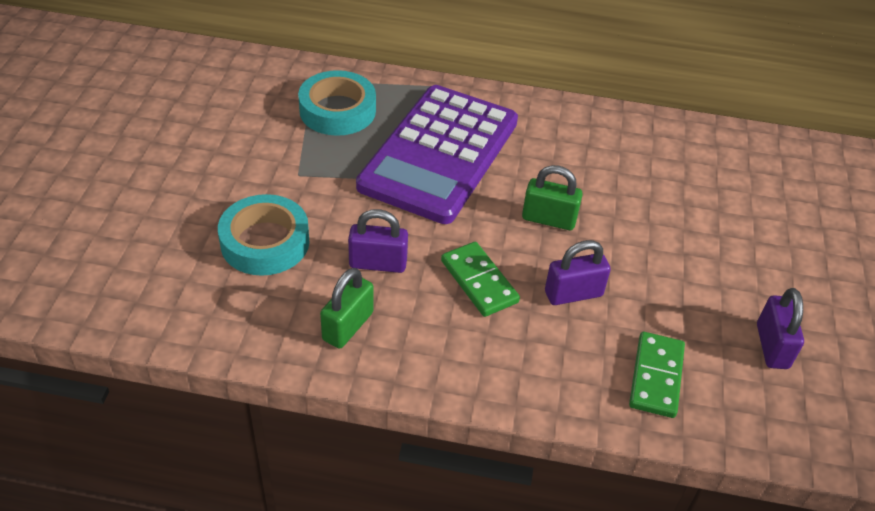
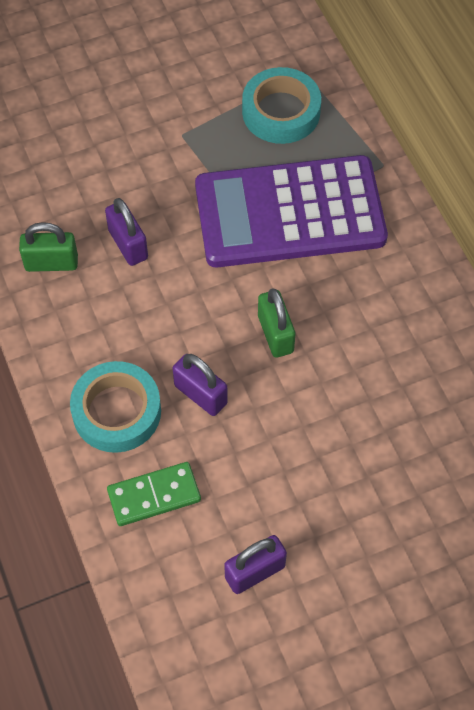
camera: 60 degrees right, 15 degrees up
turquoise tape [218,194,310,276] -> turquoise tape moved to [70,361,161,453]
green domino [441,242,520,317] -> none

